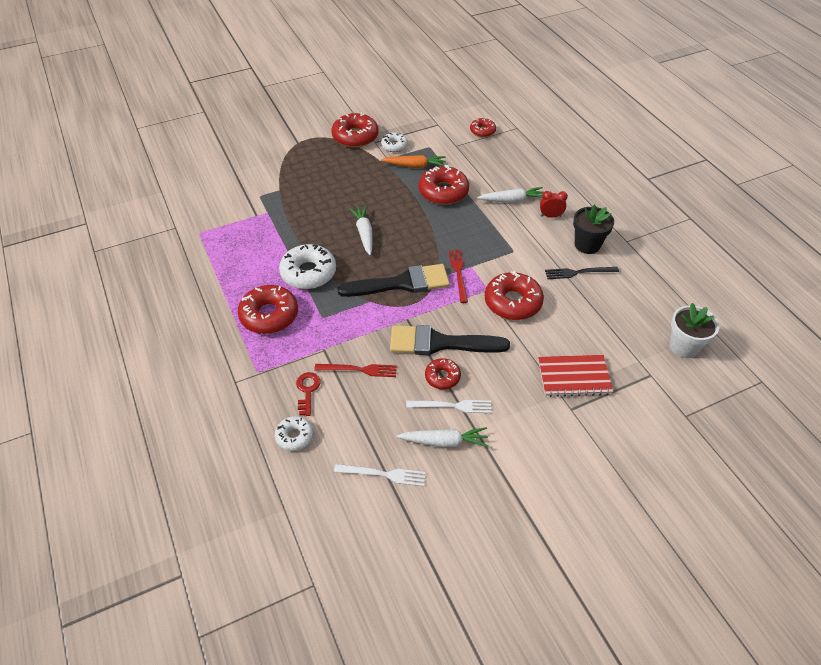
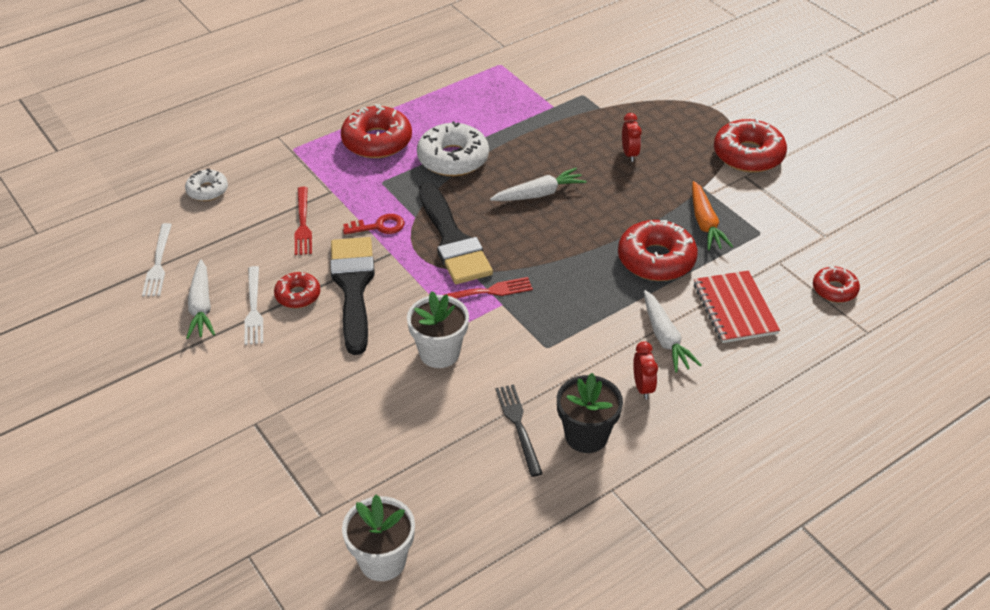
camera: 80 degrees right, 5 degrees down
red key [296,372,321,416] -> red key moved to [343,214,405,234]
white donut [381,133,408,152] -> none
red donut [485,271,544,320] -> white flower pot [407,291,469,368]
red notebook [538,355,613,397] -> red notebook moved to [694,270,780,343]
none -> red clock [622,113,642,162]

